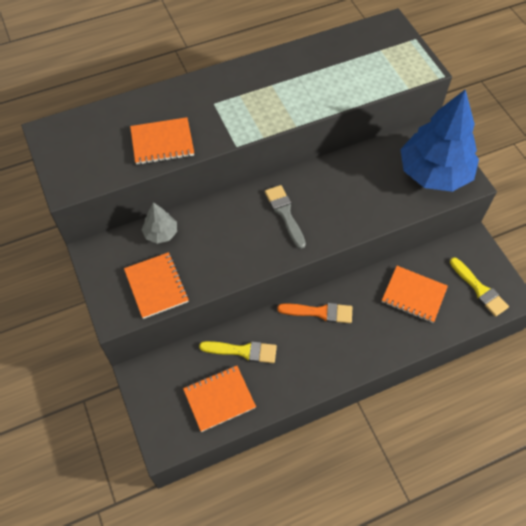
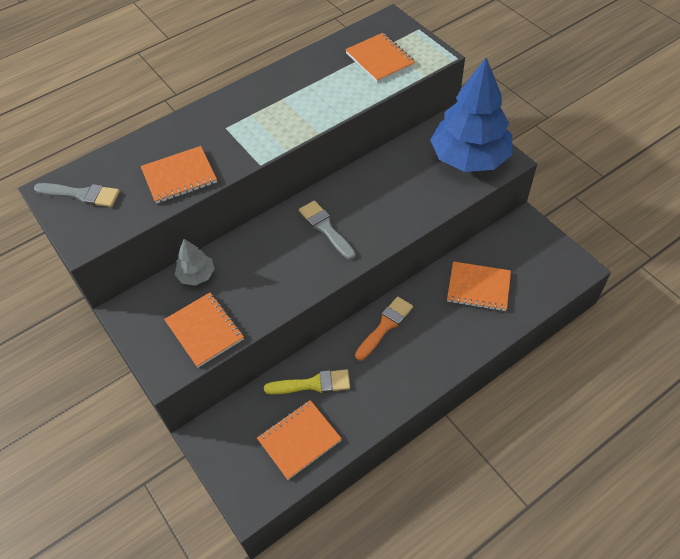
camera: 10 degrees left, 5 degrees down
orange brush [277,303,352,323] -> orange brush turned 45 degrees counterclockwise [355,296,413,361]
yellow brush [450,257,509,317] -> none
none -> grey brush [34,183,120,207]
none -> orange notebook [345,33,415,83]

